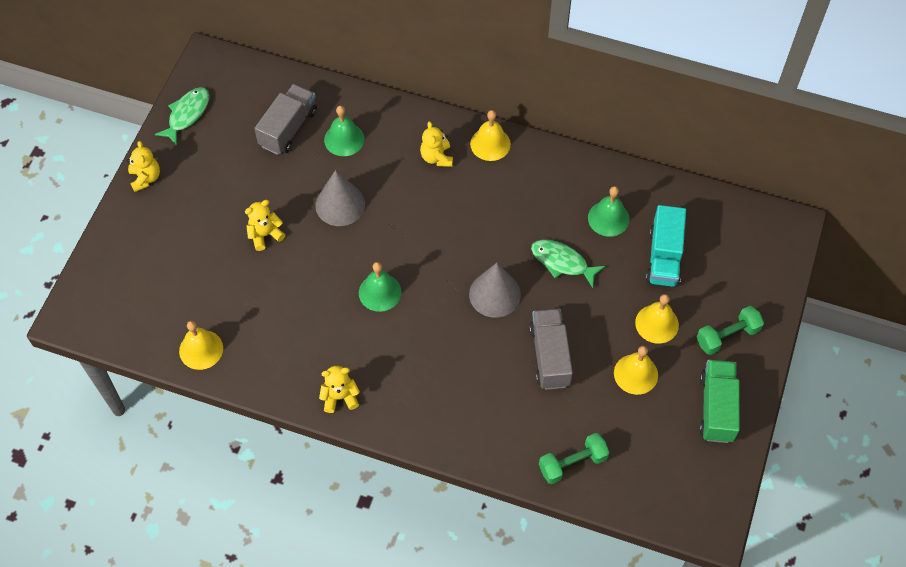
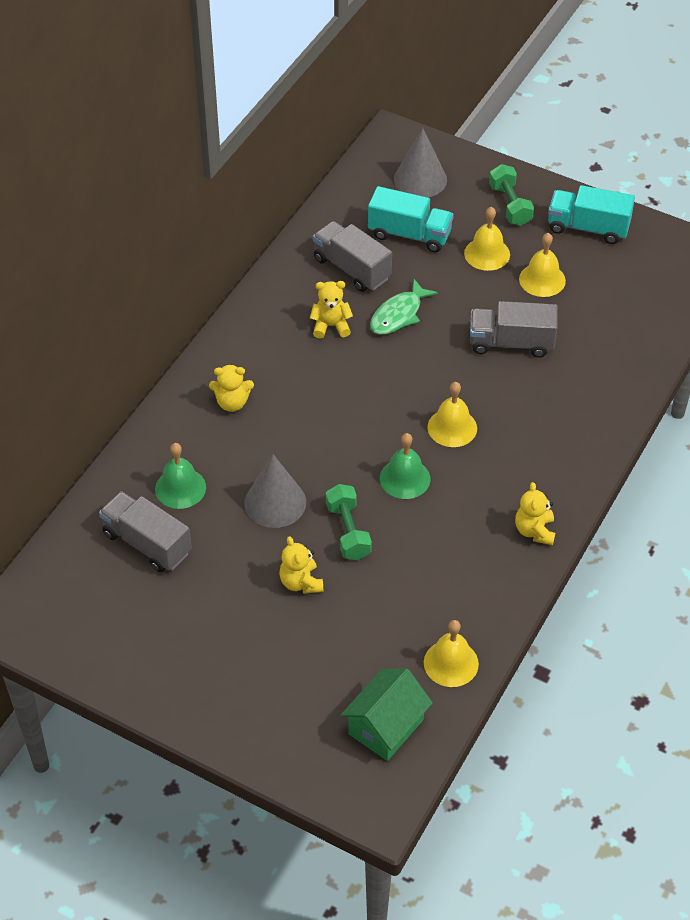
camera: 80 degrees left, 10 degrees down
yellow teddy bear [127,141,160,192] -> yellow teddy bear moved to [310,281,353,339]
green fish [155,87,210,145] -> none
grey cone [469,263,521,318] -> grey cone moved to [394,128,447,197]
yellow bell [470,110,511,161] -> yellow bell moved to [427,382,477,447]
green dumbbell [539,433,609,484] -> green dumbbell moved to [326,484,372,560]
green bell [588,186,630,237] -> grey truck [313,221,392,292]
green truck [699,360,740,443] -> turquoise truck [548,185,635,244]
none -> green house [341,669,433,761]

